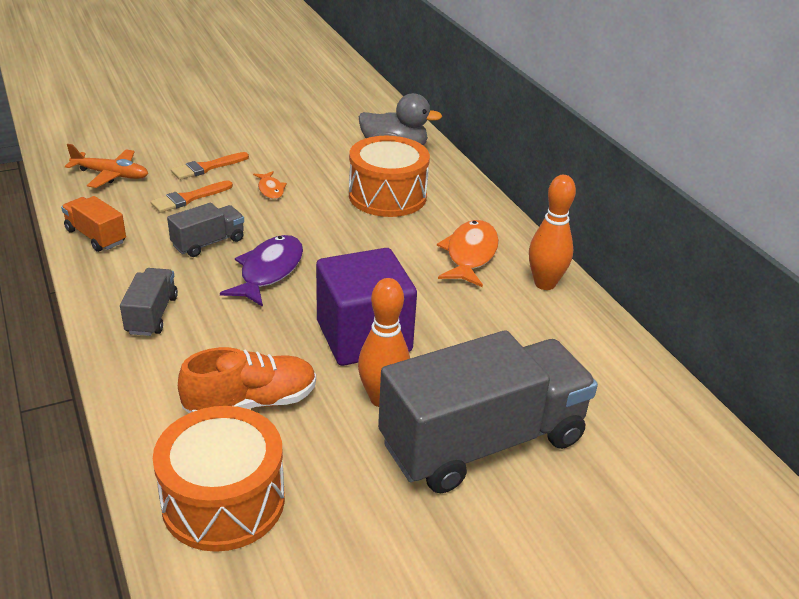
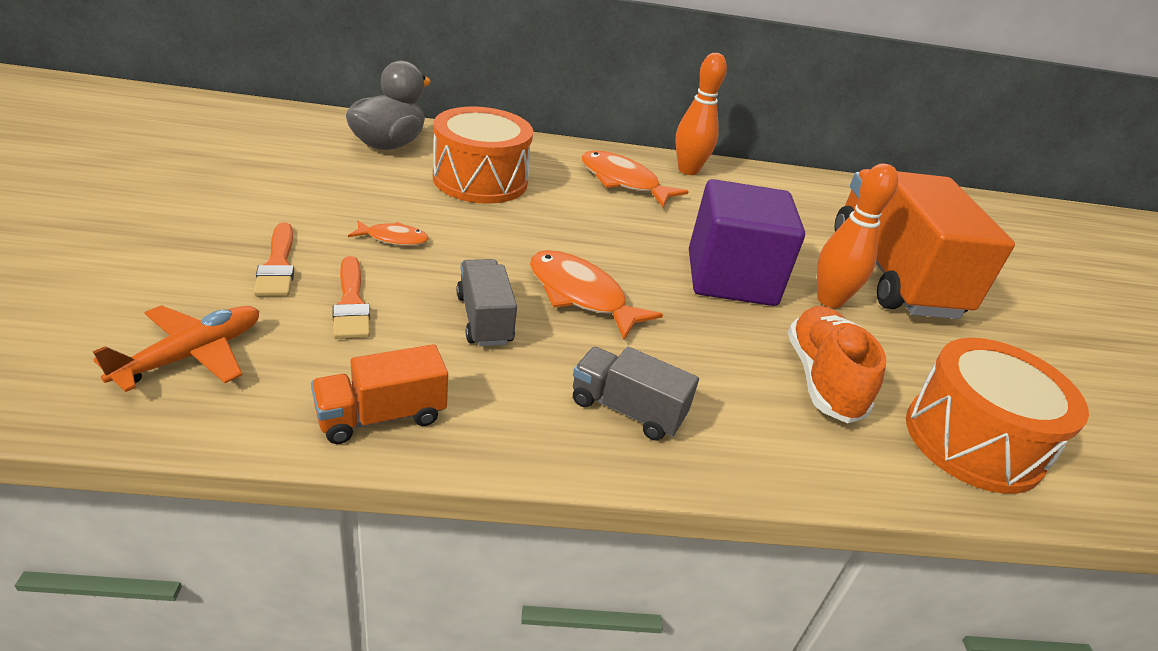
camera: 70 degrees left, 0 degrees up
purple fish [220,235,303,307] -> orange fish [530,250,663,340]
grey truck [378,330,598,493] -> orange truck [834,169,1015,319]

